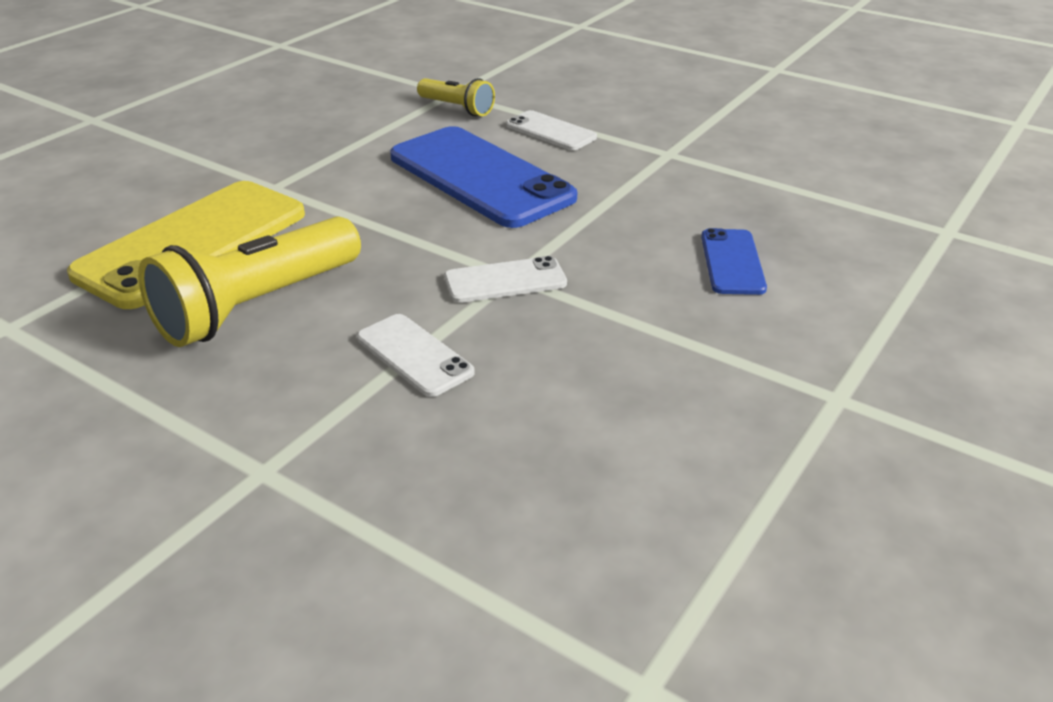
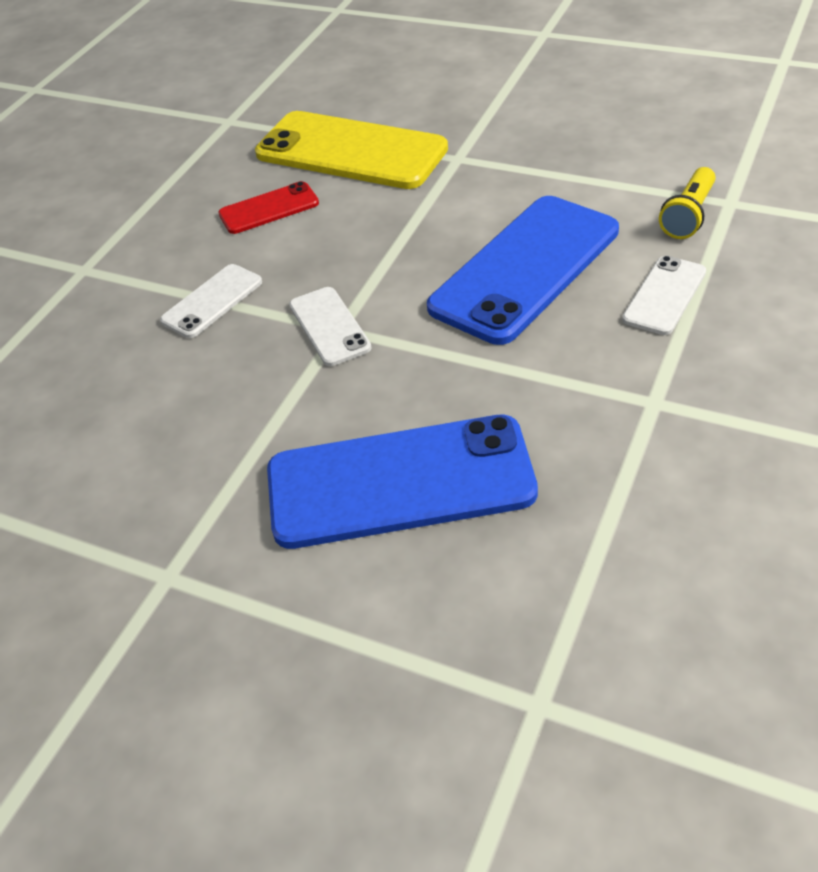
camera: 85 degrees right, 10 degrees up
yellow flashlight [138,217,361,347] -> red phone [218,181,319,234]
blue phone [701,228,767,295] -> blue phone [267,415,538,549], size x2.04

